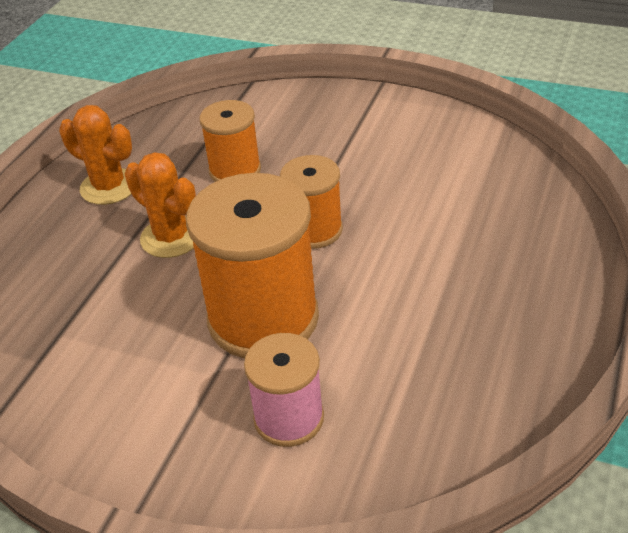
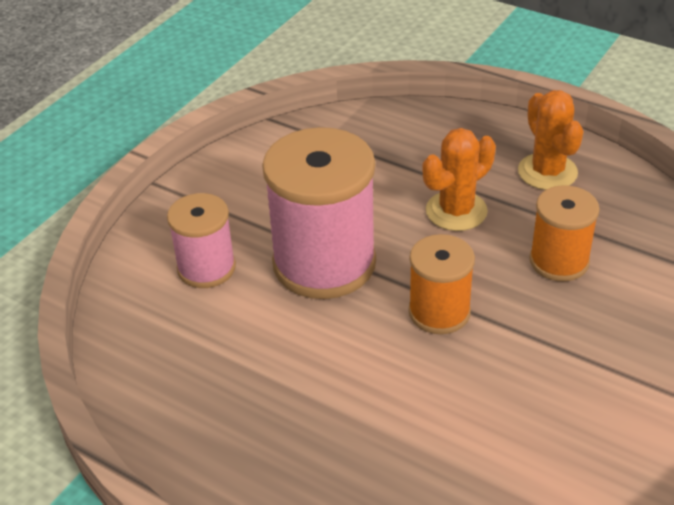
camera: 100 degrees right, 0 degrees up
orange cactus [59,105,132,205] -> orange cactus turned 60 degrees counterclockwise [518,90,583,190]
orange spool [186,173,319,358] -> pink spool [262,127,376,299]

